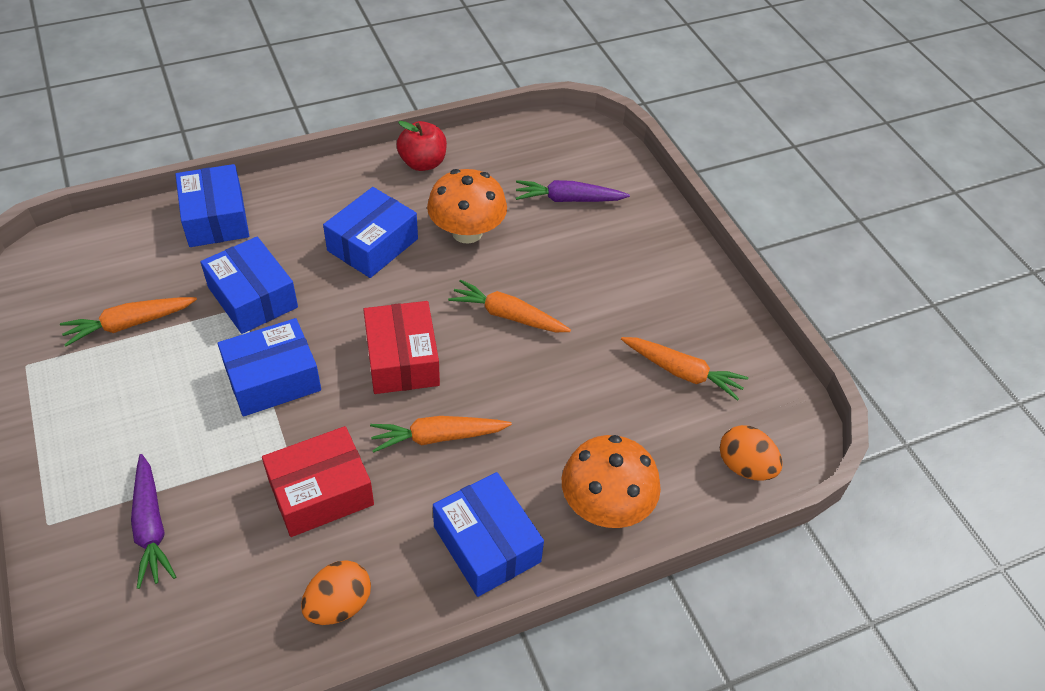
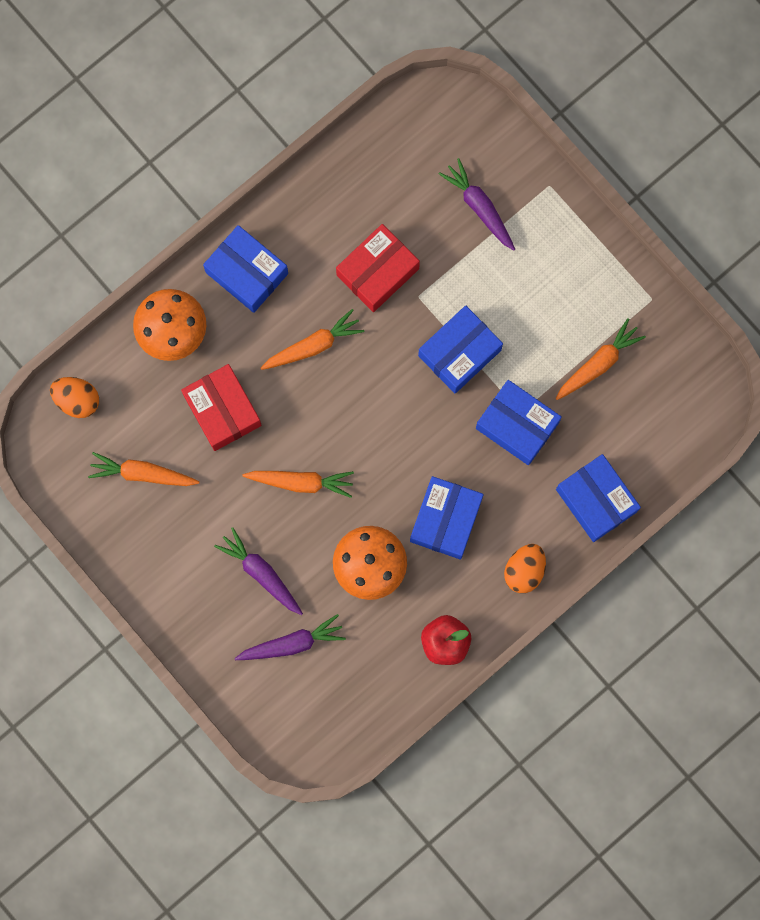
camera: 165 degrees right, 30 degrees up
orange egg [301,560,371,625] -> orange egg moved to [504,544,546,593]
red box [363,301,440,394] -> red box moved to [181,364,262,451]
none -> purple carrot [214,527,303,615]

